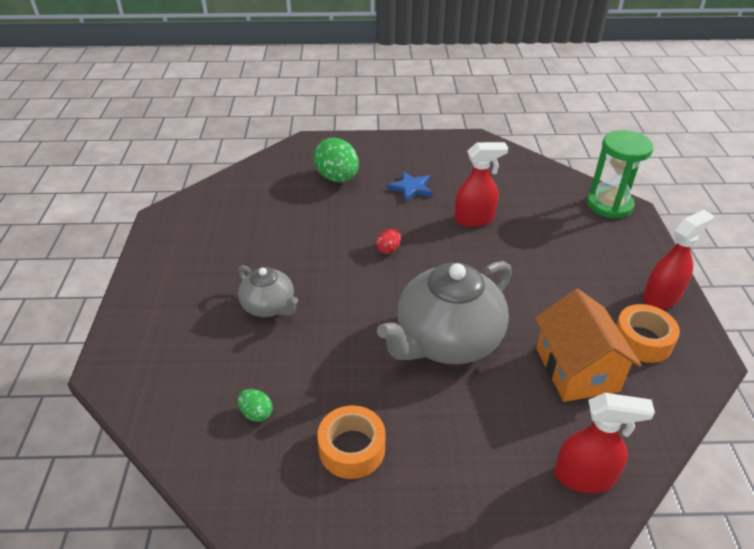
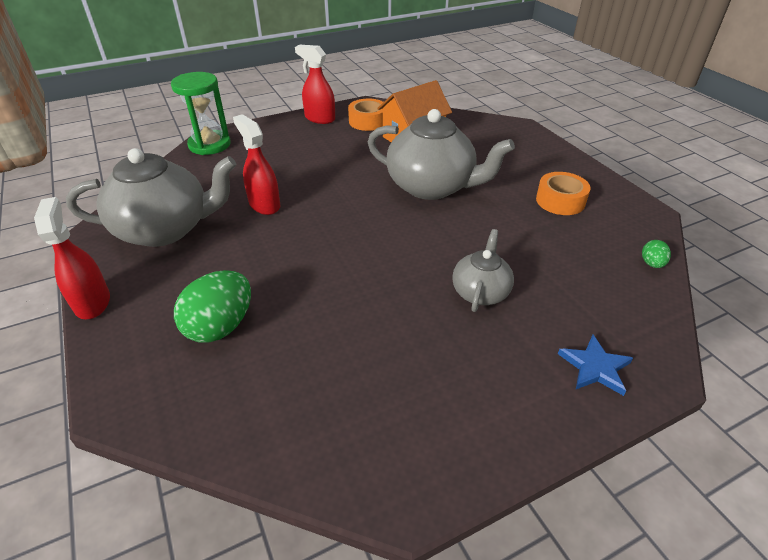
camera: 115 degrees left, 0 degrees up
green egg [238,389,273,422] -> green egg moved to [642,240,671,268]
red egg [376,229,401,254] -> none
blue star [387,171,433,202] -> blue star moved to [558,335,633,396]
red spray bottle [554,393,655,493] -> red spray bottle moved to [34,197,110,319]
none -> grey teapot [66,148,236,247]

